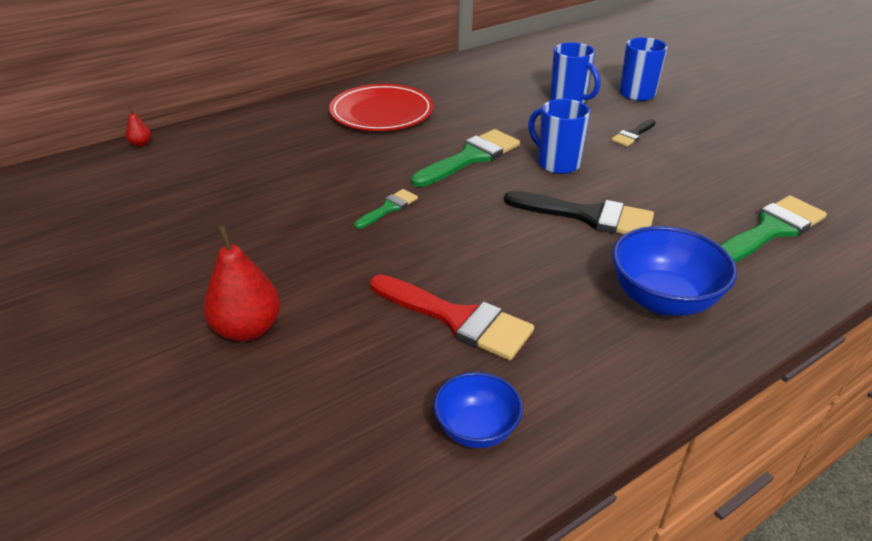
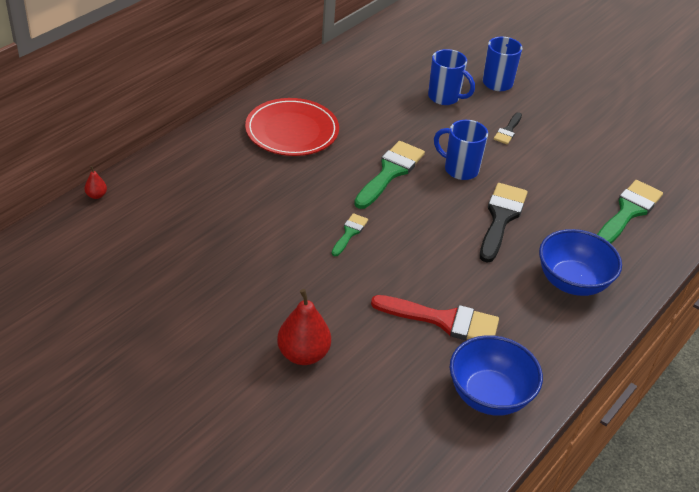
camera: 20 degrees left, 5 degrees up
blue bowl [434,372,523,448] -> blue bowl [450,335,543,416], size x1.63
black brush [504,191,654,234] -> black brush turned 75 degrees counterclockwise [480,183,528,263]

